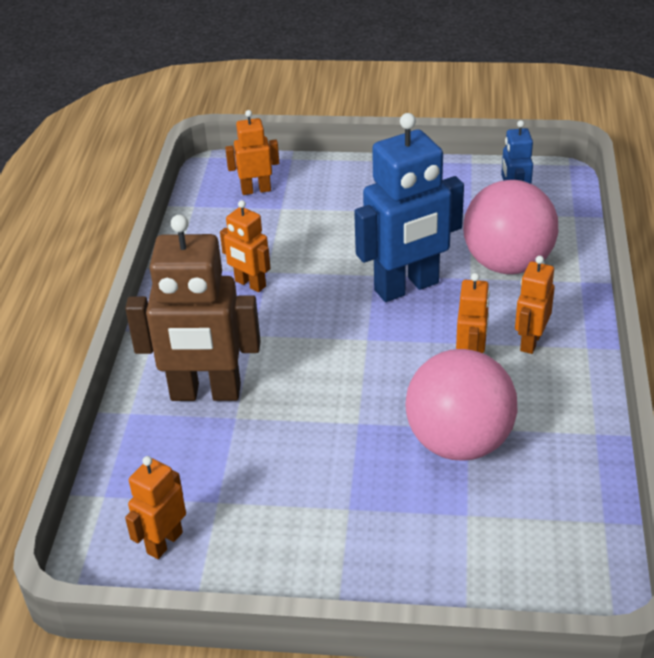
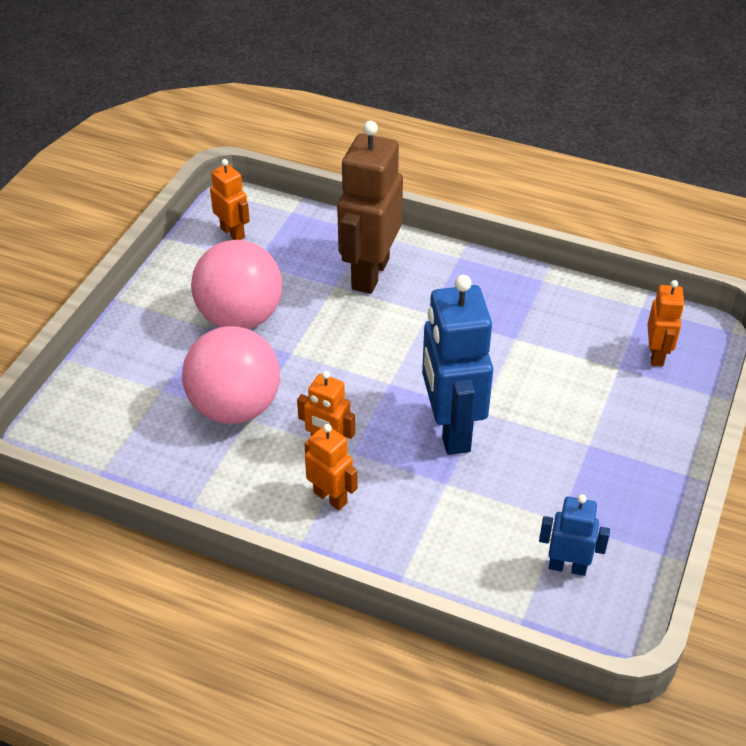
camera: 105 degrees right, 5 degrees up
orange robot [220,200,271,292] -> none
pink ball [463,180,558,274] -> pink ball moved to [191,240,282,329]

